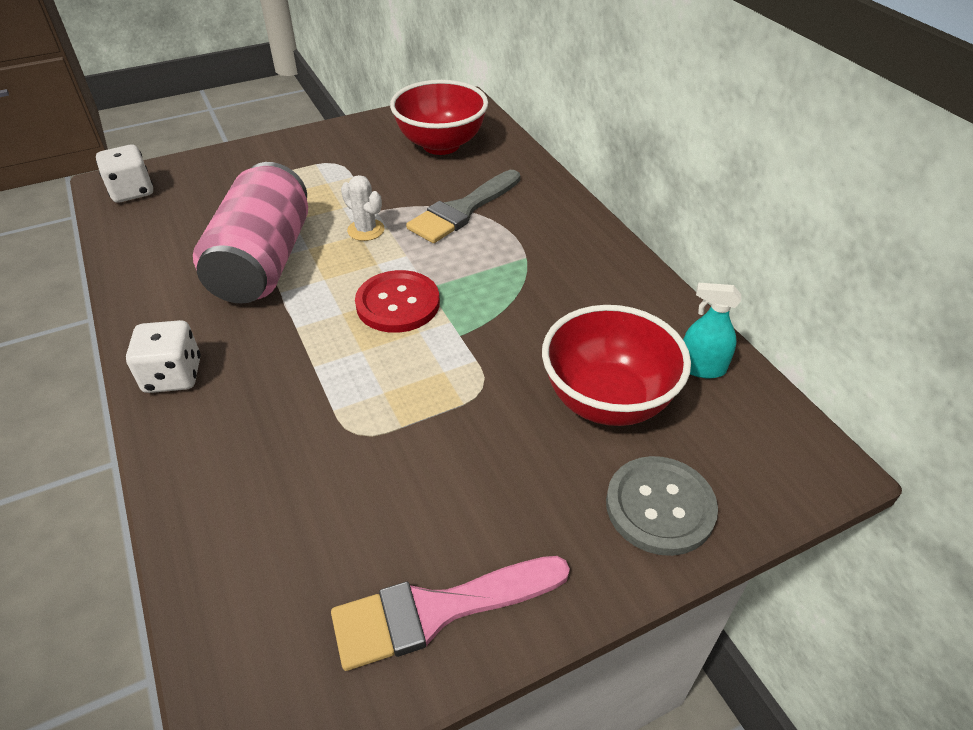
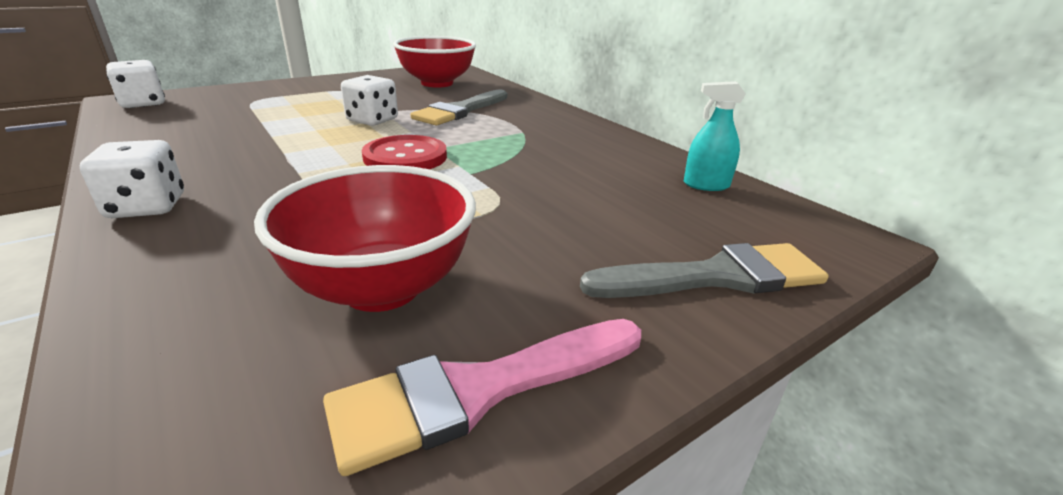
camera: 10 degrees left, 15 degrees down
pink can [193,162,308,304] -> none
white cactus [341,175,385,241] -> white dice [341,75,398,126]
red bowl [542,305,691,426] -> red bowl moved to [254,165,476,312]
grey button [606,456,718,556] -> grey brush [580,243,829,298]

